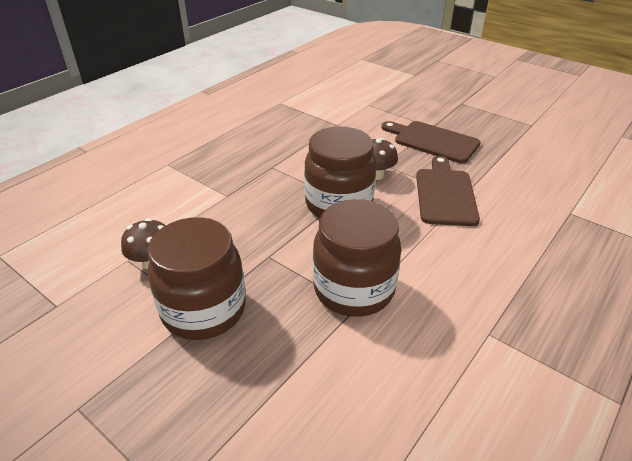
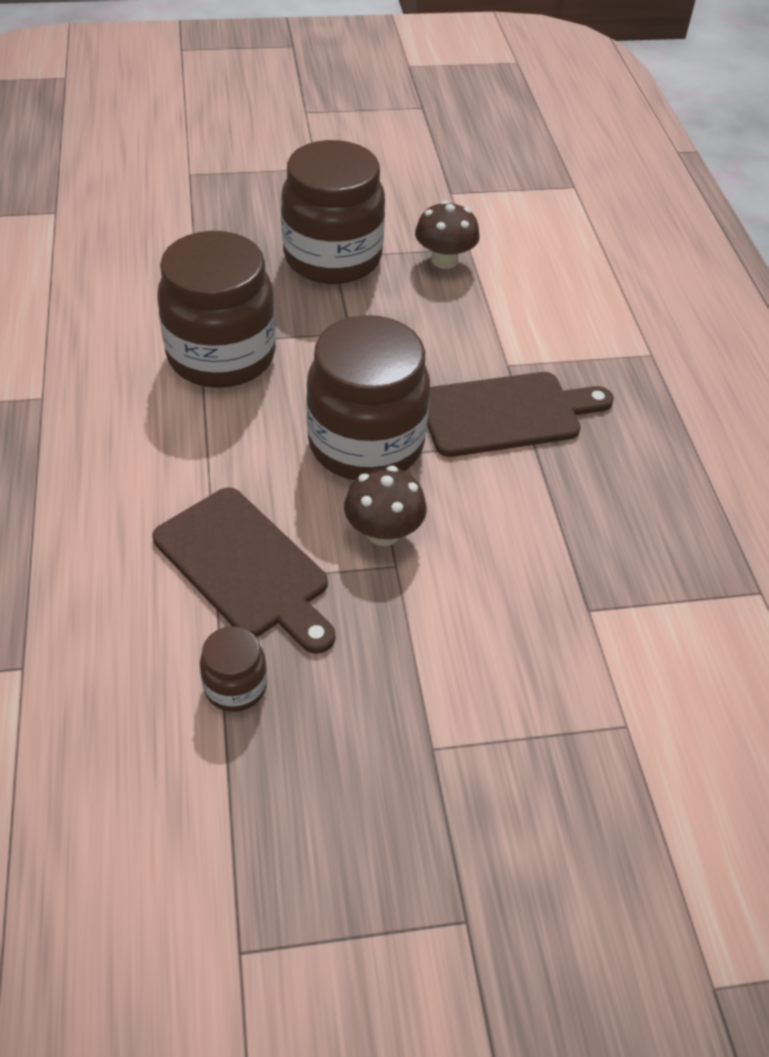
camera: 130 degrees right, 10 degrees up
brown cutting board [381,121,481,163] -> brown cutting board moved to [427,372,614,457]
none -> brown jar [200,626,267,712]

